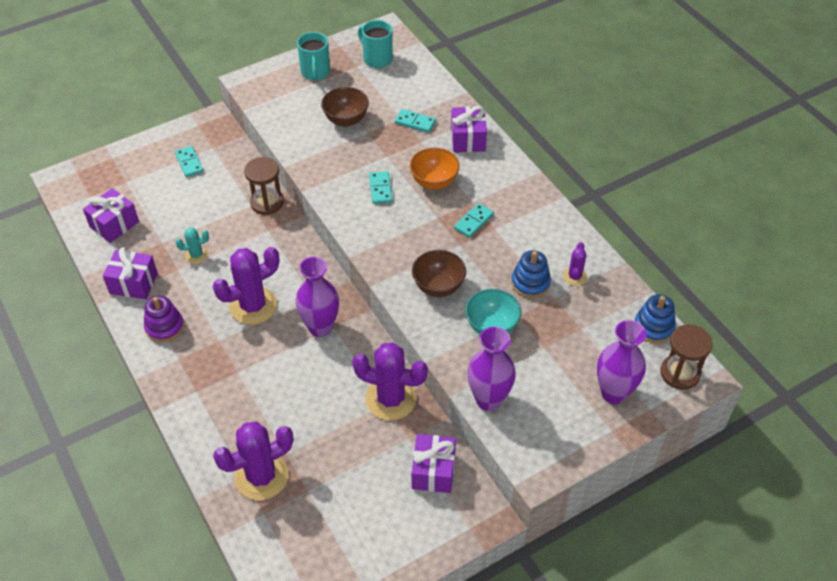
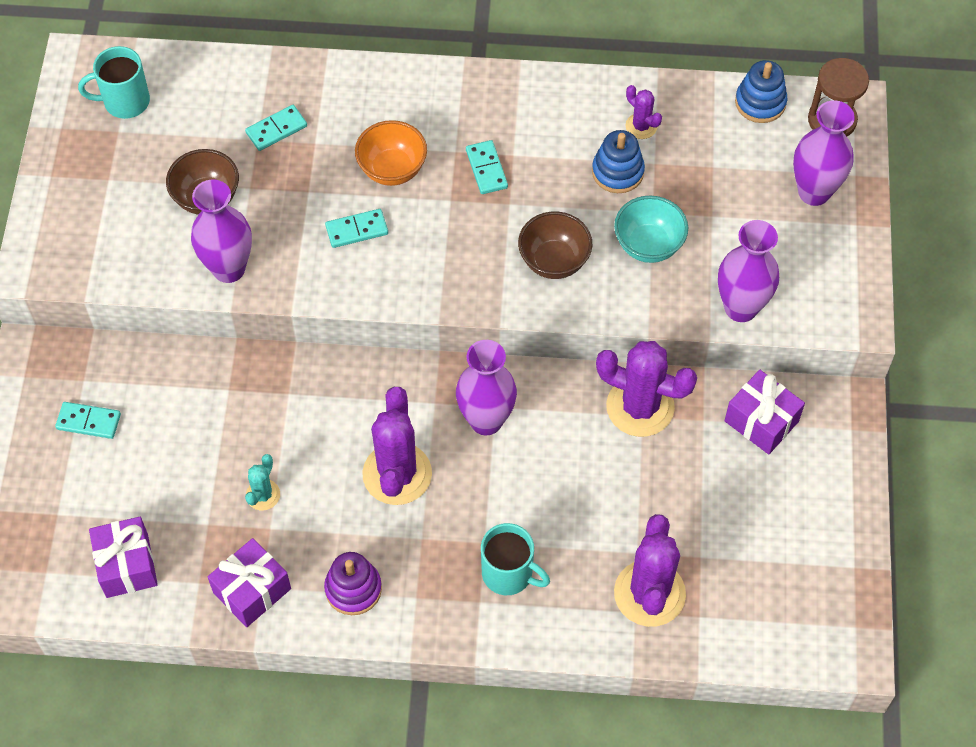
camera: 55 degrees left, 10 degrees up
brown hourglass [244,157,284,215] -> none
turquoise mug [297,32,330,81] -> turquoise mug moved to [481,523,550,595]
purple cactus [352,342,428,421] -> purple cactus turned 60 degrees clockwise [596,341,697,437]
turquoise domino [369,171,392,204] -> turquoise domino turned 45 degrees counterclockwise [325,209,388,248]
purple gift [451,106,487,152] -> none
none -> purple vase [191,180,252,283]

